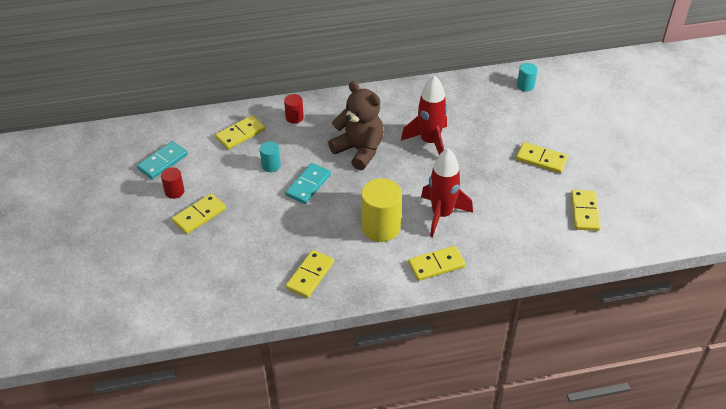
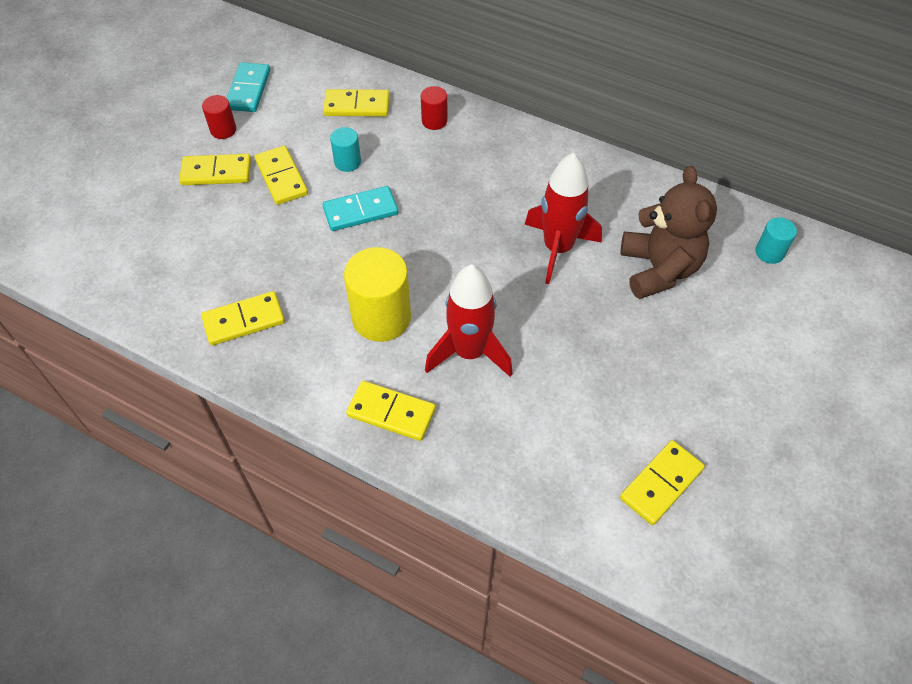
camera: 40 degrees right, 10 degrees up
turquoise domino [137,141,188,179] -> turquoise domino turned 75 degrees counterclockwise [227,62,270,112]
brown teddy bear [328,81,384,170] -> brown teddy bear moved to [620,166,717,299]
yellow domino [516,142,568,173] -> yellow domino moved to [255,146,308,205]

